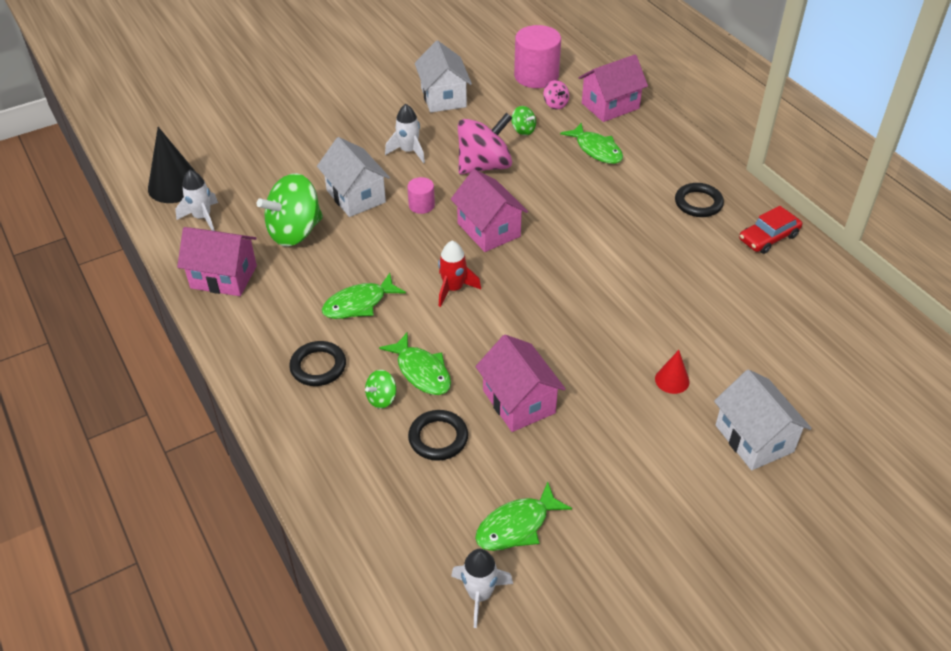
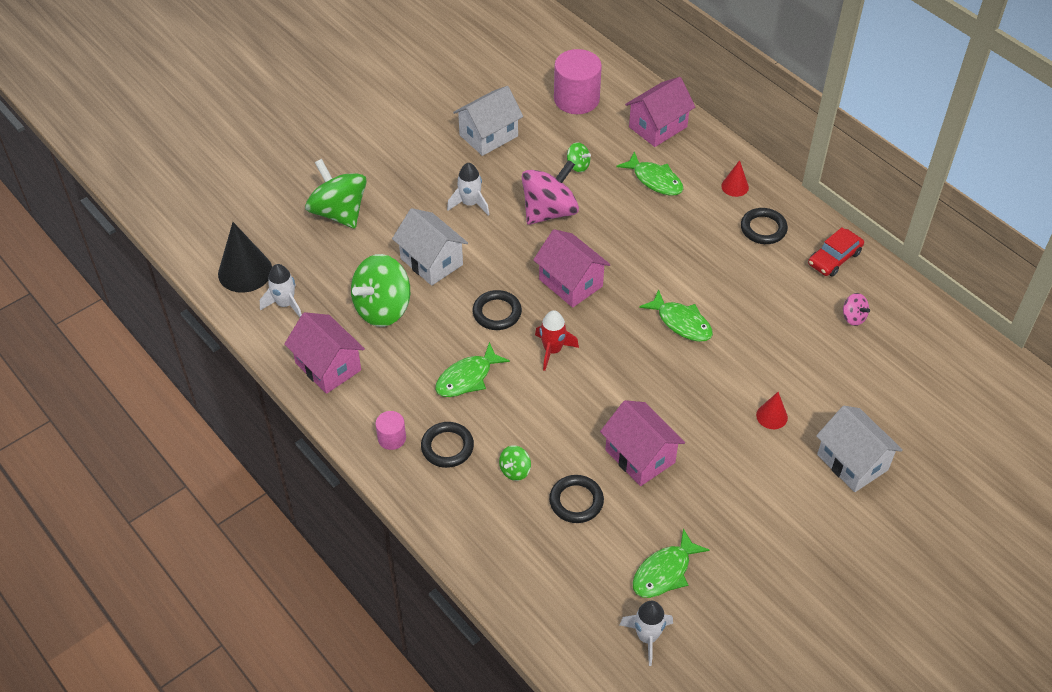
camera: 10 degrees left, 5 degrees up
pink house [177,227,257,296] -> pink house turned 45 degrees clockwise [284,312,365,394]
green fish [379,332,451,395] -> green fish moved to [639,289,713,342]
pink cylinder [407,177,435,214] -> pink cylinder moved to [375,411,406,450]
white house [415,40,472,113] -> white house turned 75 degrees clockwise [453,86,523,156]
pink spinning top [543,80,569,109] -> pink spinning top moved to [843,293,870,326]
none -> green spinning top [305,159,367,229]
none -> black ring [473,290,522,330]
none -> red cone [721,160,749,197]

